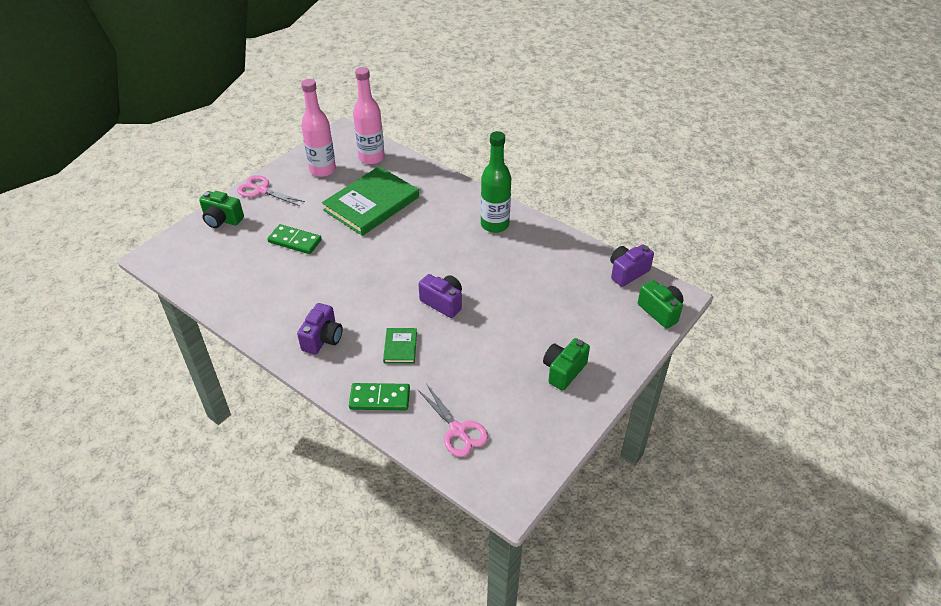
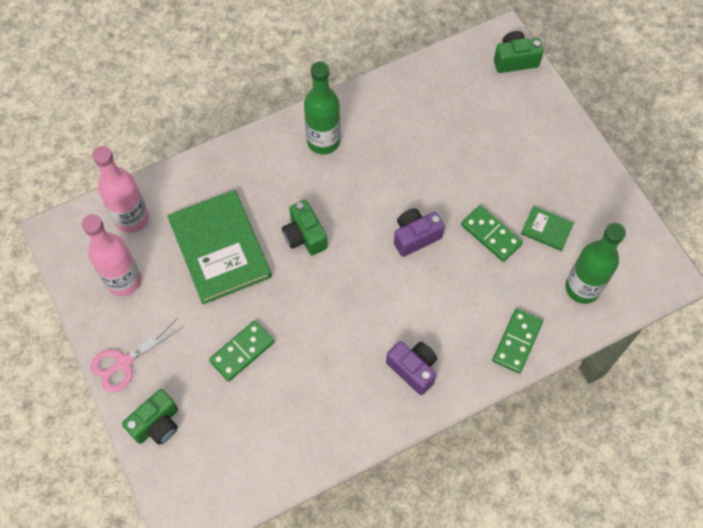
camera: 65 degrees left, 20 degrees up
green book [383,328,417,363] -> green book moved to [521,206,574,251]
pink scissors [418,385,488,457] -> green bottle [565,223,626,304]
green camera [543,338,590,391] -> green camera moved to [282,200,328,255]
purple camera [610,244,654,287] -> none
none -> green domino [461,205,523,262]

